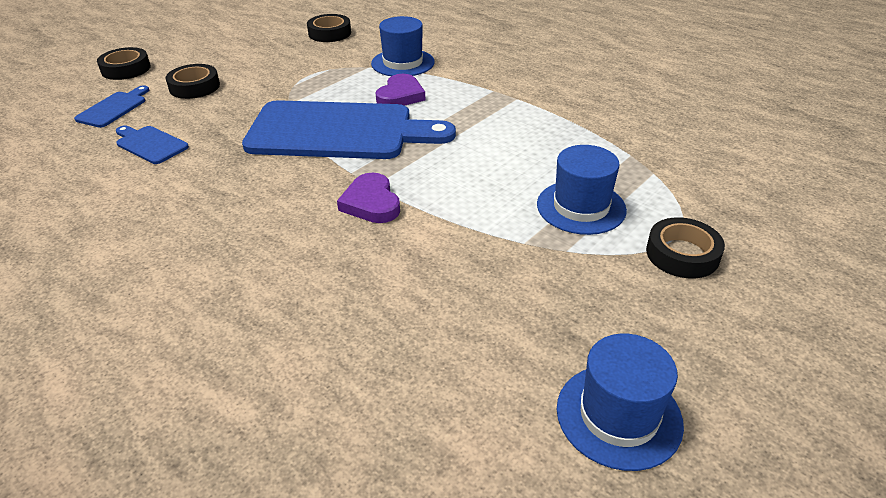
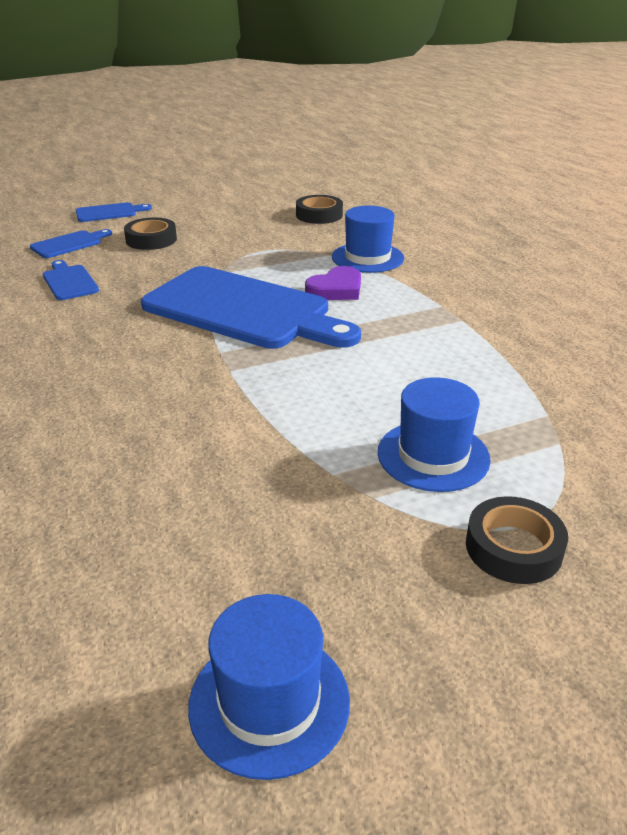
camera: 25 degrees right, 5 degrees down
black tape [97,47,151,80] -> blue cutting board [76,202,152,222]
purple heart [337,173,400,223] -> none

